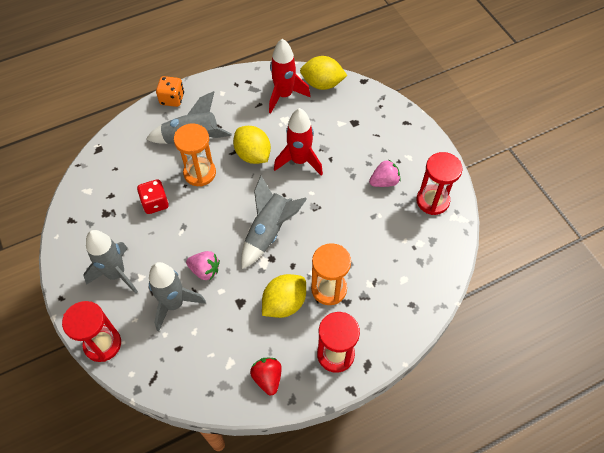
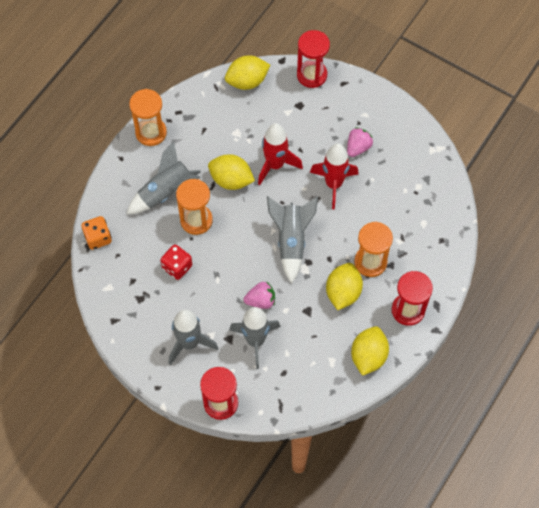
camera: 30 degrees left, 5 degrees up
orange dice [156,76,184,107] -> orange dice moved to [81,216,112,250]
red strawberry [250,358,282,395] -> yellow lemon [351,326,389,376]
red rocket [269,38,310,113] -> red rocket moved to [310,143,358,209]
red hourglass [416,152,463,215] -> red hourglass moved to [297,30,330,88]
none -> orange hourglass [129,89,167,146]

